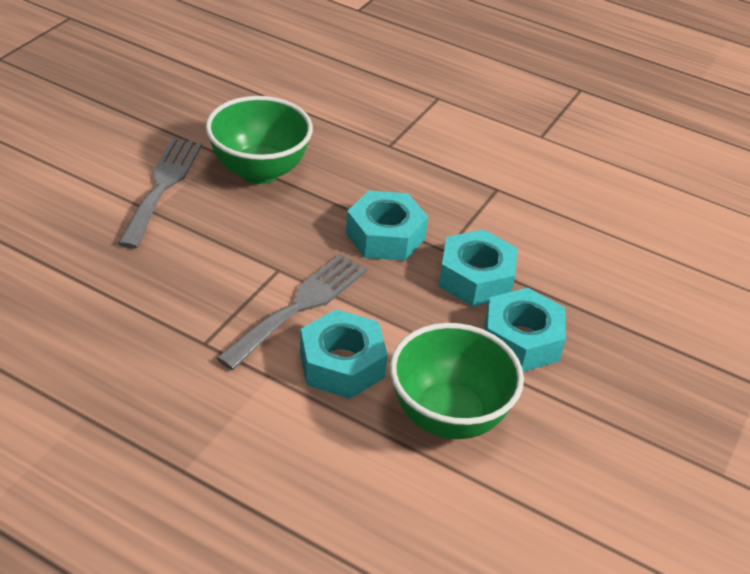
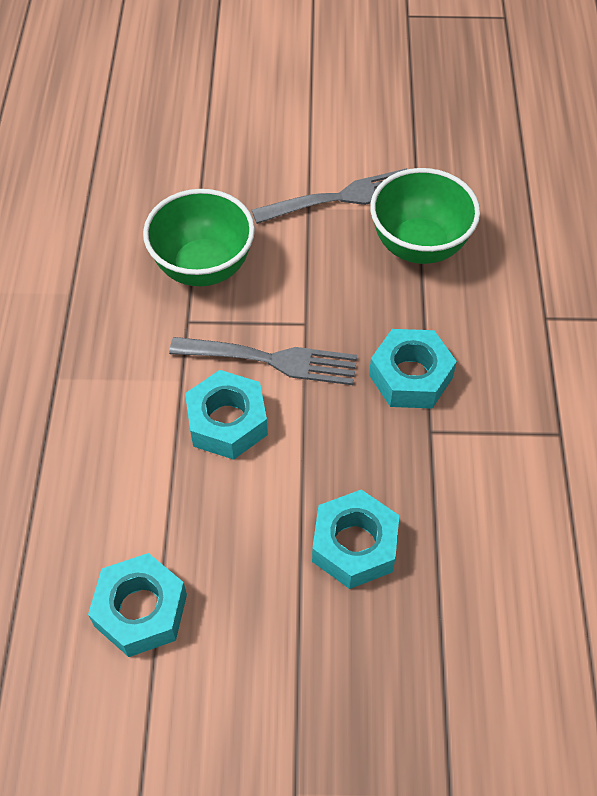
camera: 65 degrees right, 15 degrees up
green bowl [390,323,524,439] -> green bowl moved to [143,189,255,286]
turquoise nut [439,229,518,307] -> turquoise nut moved to [88,553,187,657]

